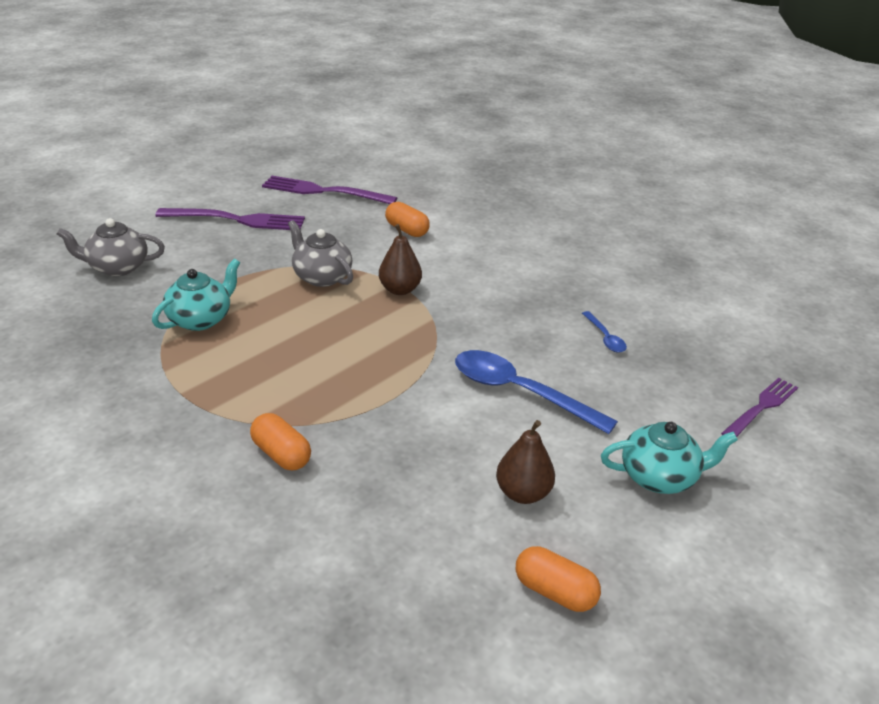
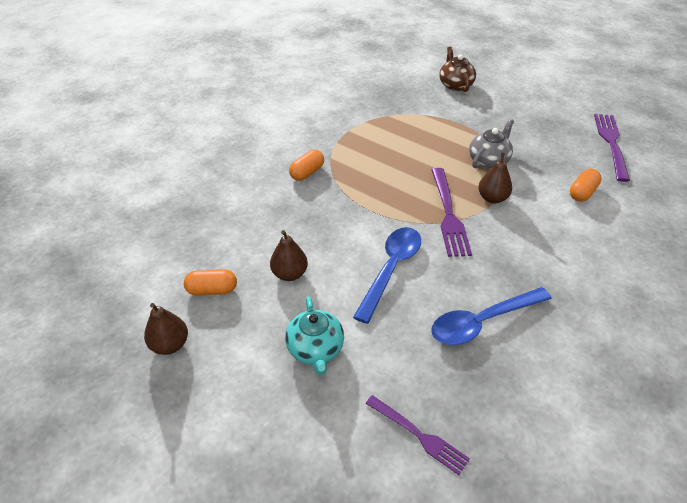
camera: 85 degrees right, 10 degrees up
grey teapot [57,218,165,276] -> brown teapot [439,47,476,92]
turquoise teapot [152,259,240,331] -> none
purple fork [155,208,305,230] -> purple fork moved to [432,168,472,257]
orange capsule [516,546,601,612] -> orange capsule turned 60 degrees clockwise [184,269,237,296]
blue spoon [582,311,627,353] -> blue spoon [431,287,552,345], size x2.10
none -> brown pear [144,303,188,355]

